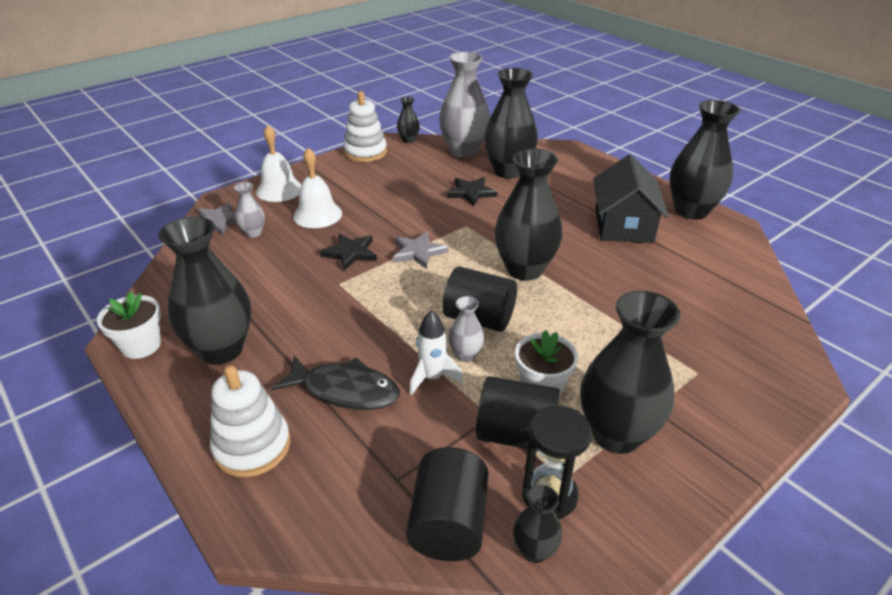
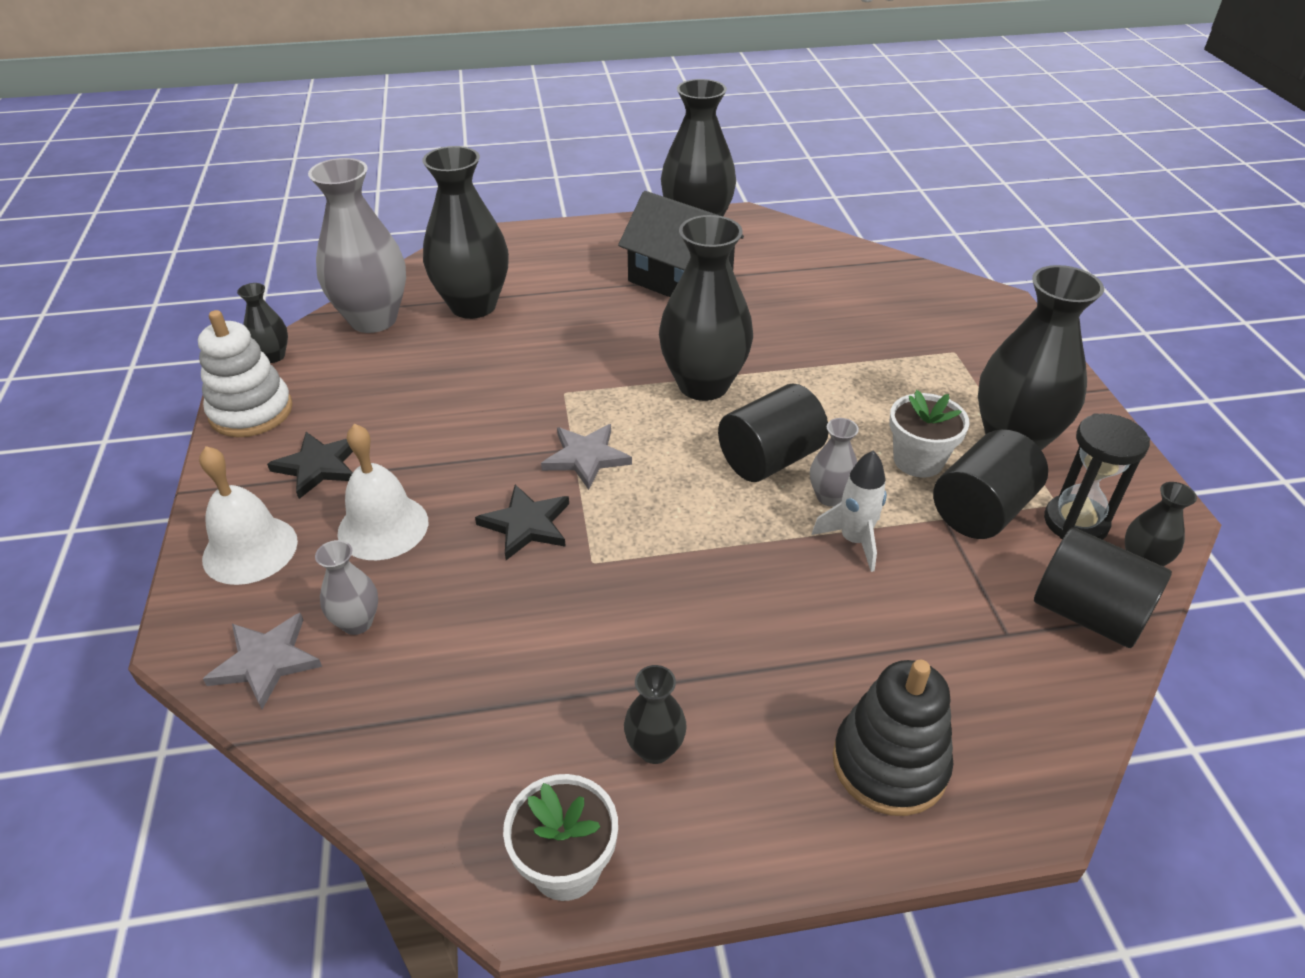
camera: 60 degrees left, 5 degrees up
black vase [159,216,251,365] -> black vase [624,665,687,764], size x0.47
white stacking toy [210,365,291,477] -> black stacking toy [833,660,953,816]
black fish [272,356,400,410] -> none
black star [447,177,497,207] -> black star moved to [267,432,353,499]

